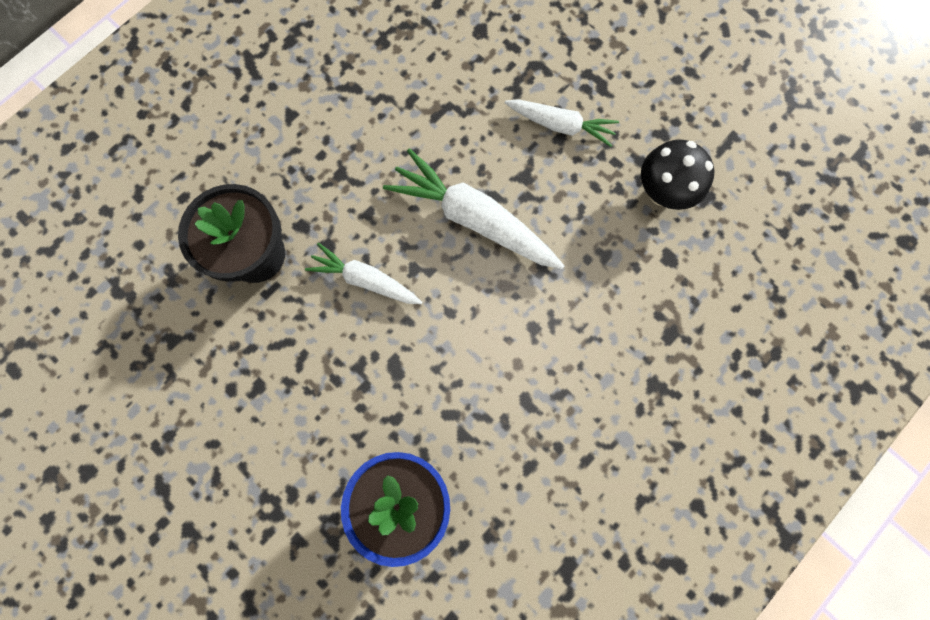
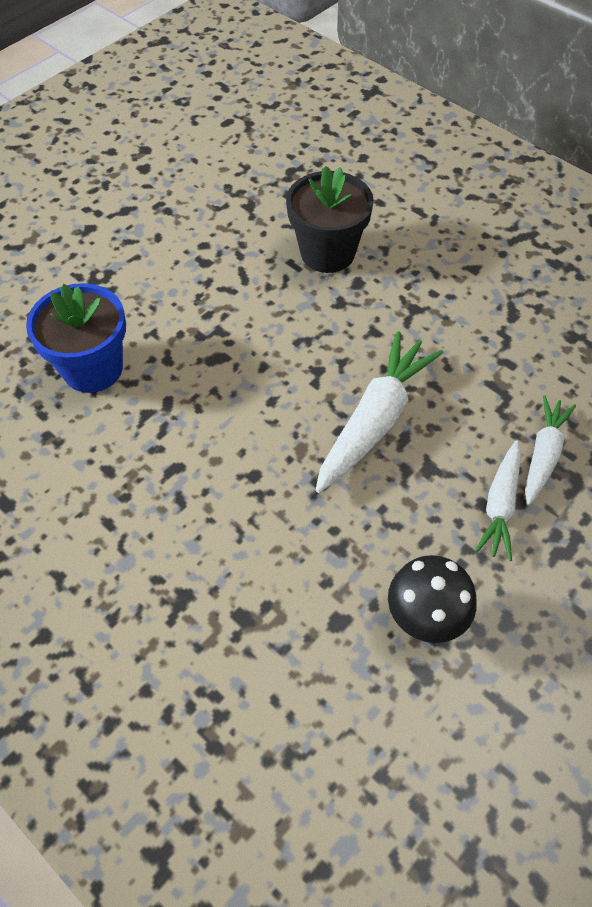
camera: 90 degrees right, 20 degrees down
white carrot [305,243,422,304] -> white carrot moved to [525,395,576,505]

